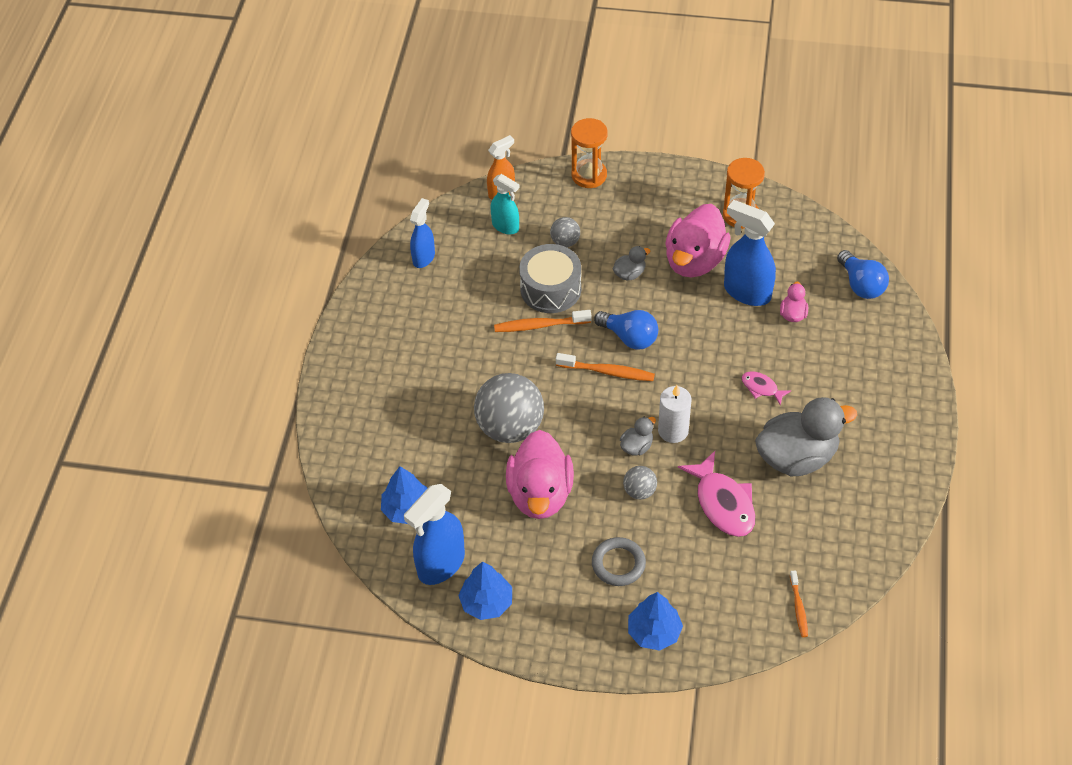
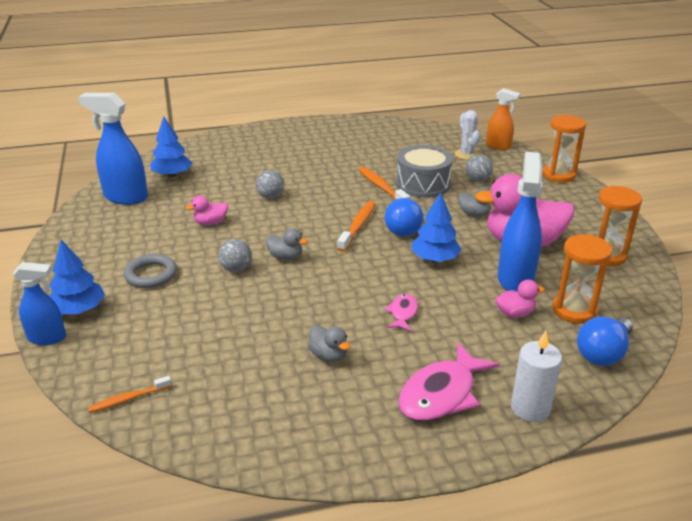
camera: 65 degrees right, 20 degrees down
blue spray bottle [410,198,435,268] -> blue spray bottle moved to [13,262,66,345]
blue tree [458,562,512,620] -> blue tree moved to [412,192,462,262]
grey ball [474,373,544,443] -> grey ball [256,170,284,199], size x0.47
turquoise spray bottle [490,174,520,235] -> white cactus [455,110,480,160]
pink duck [506,430,574,519] -> pink duck [186,196,228,225], size x0.45
orange toothbrush [556,353,655,381] -> orange toothbrush turned 150 degrees counterclockwise [337,201,376,252]
white candle [658,385,692,443] -> white candle moved to [511,330,562,422]
pink fish [678,451,755,537] -> pink fish moved to [398,343,500,421]
grey duck [755,397,857,476] -> grey duck [308,325,350,362], size x0.45
none -> orange hourglass [552,234,612,324]

